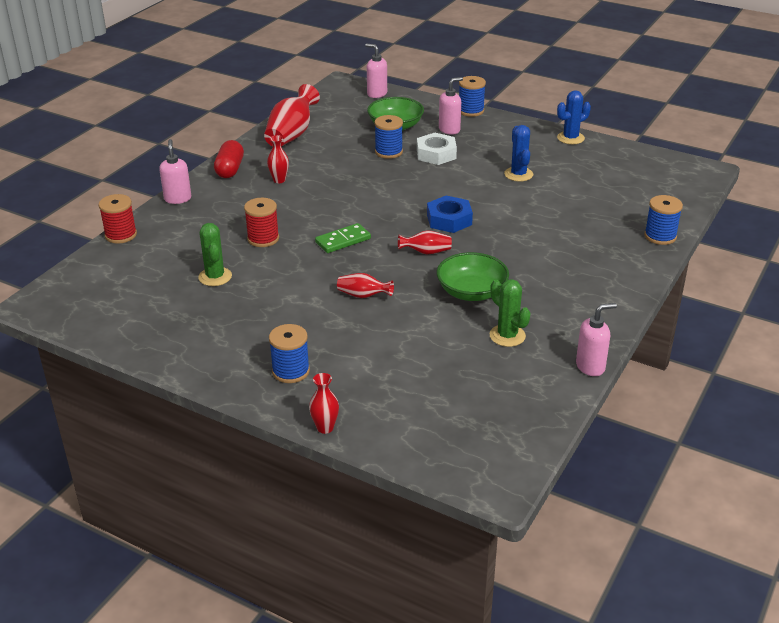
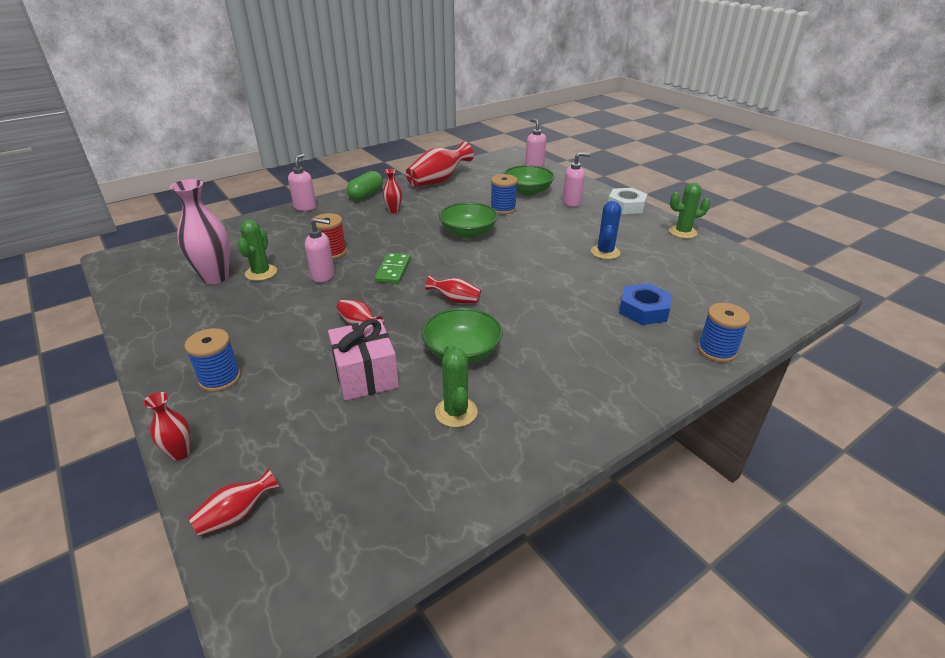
camera: 25 degrees right, 0 degrees up
red spool [98,194,137,244] -> none
red capsule [214,140,244,178] -> green capsule [346,171,383,201]
green domino [315,223,371,253] -> green domino turned 75 degrees counterclockwise [375,253,411,284]
white nut [417,133,457,165] -> white nut moved to [608,188,648,214]
blue nut [427,196,473,233] -> blue nut moved to [619,283,672,325]
blue spool [459,76,486,117] -> none
blue cactus [557,90,591,144] -> green cactus [669,183,711,239]
pink soap dispenser [576,303,617,376] -> pink soap dispenser moved to [305,218,334,283]
none -> pink vase [170,179,230,284]
none -> red vase [188,468,280,536]
none -> pink gift [328,319,399,401]
none -> green bowl [439,202,498,238]

